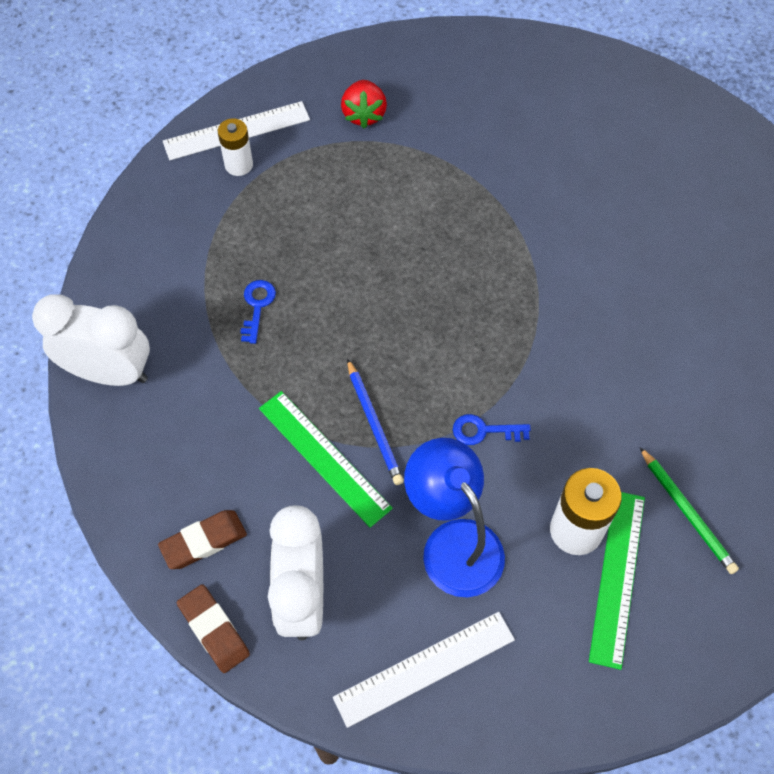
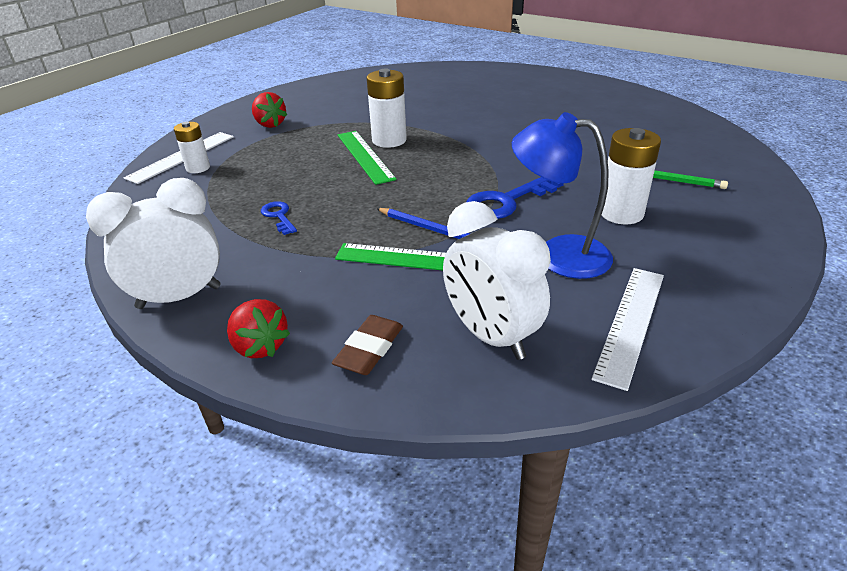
camera: 35 degrees left, 25 degrees down
brown eraser [177,584,250,673] -> none
blue key [453,414,531,445] -> blue key [466,177,564,219], size x1.77
green ruler [589,492,645,670] -> green ruler moved to [338,131,397,185]
none -> red strawberry [227,299,290,358]
none -> white battery [366,69,407,148]

